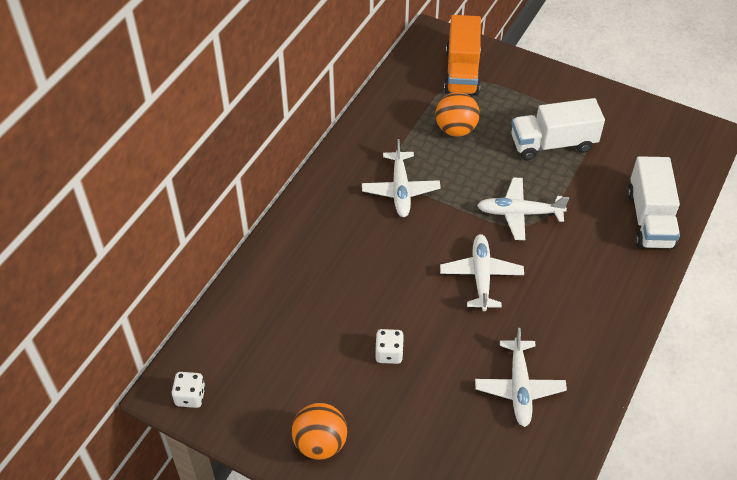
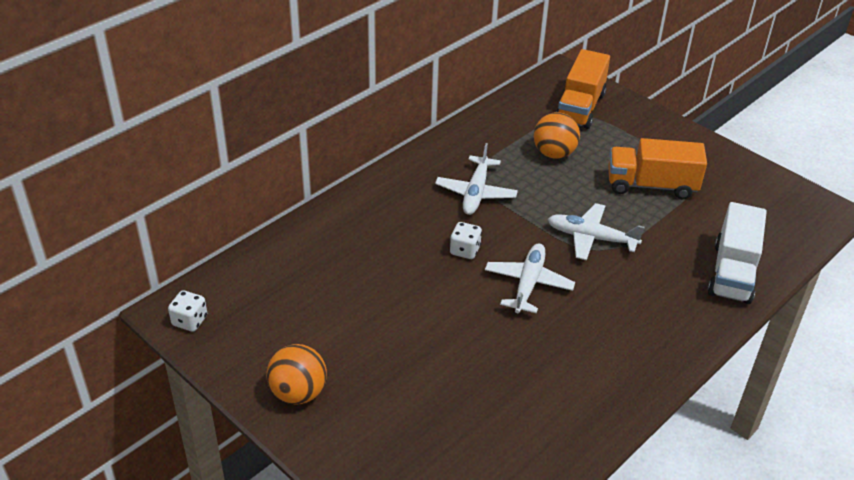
camera: 15 degrees right, 10 degrees down
white dice [375,329,404,364] -> white dice moved to [450,222,482,259]
white plane [475,328,567,427] -> none
white truck [512,98,605,160] -> orange truck [608,138,707,199]

